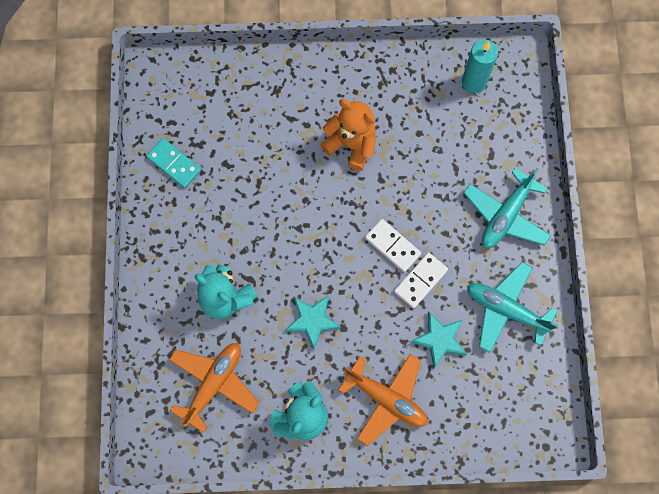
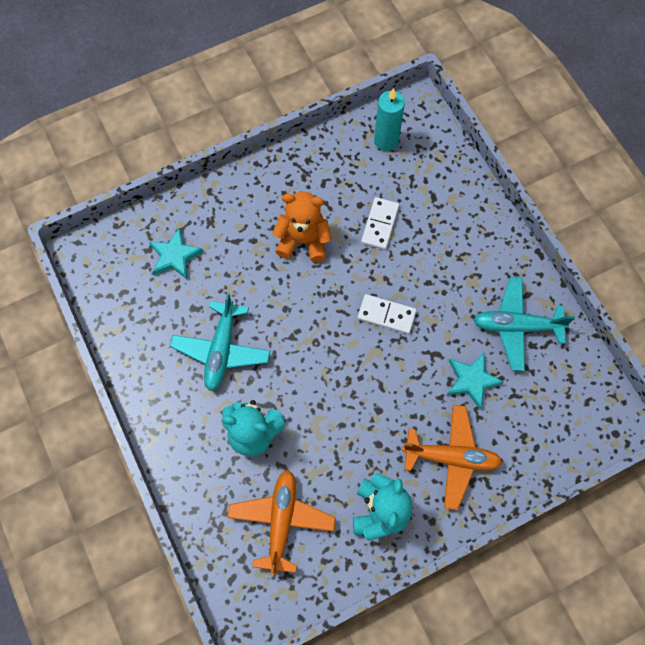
camera: 25 degrees left, 5 degrees down
turquoise domino [146,138,201,188] -> none
turquoise star [285,295,341,349] -> turquoise star moved to [149,228,203,279]
white domino [394,252,448,308] -> white domino moved to [361,197,399,250]
turquoise plane [463,168,551,248] -> turquoise plane moved to [170,293,270,391]

